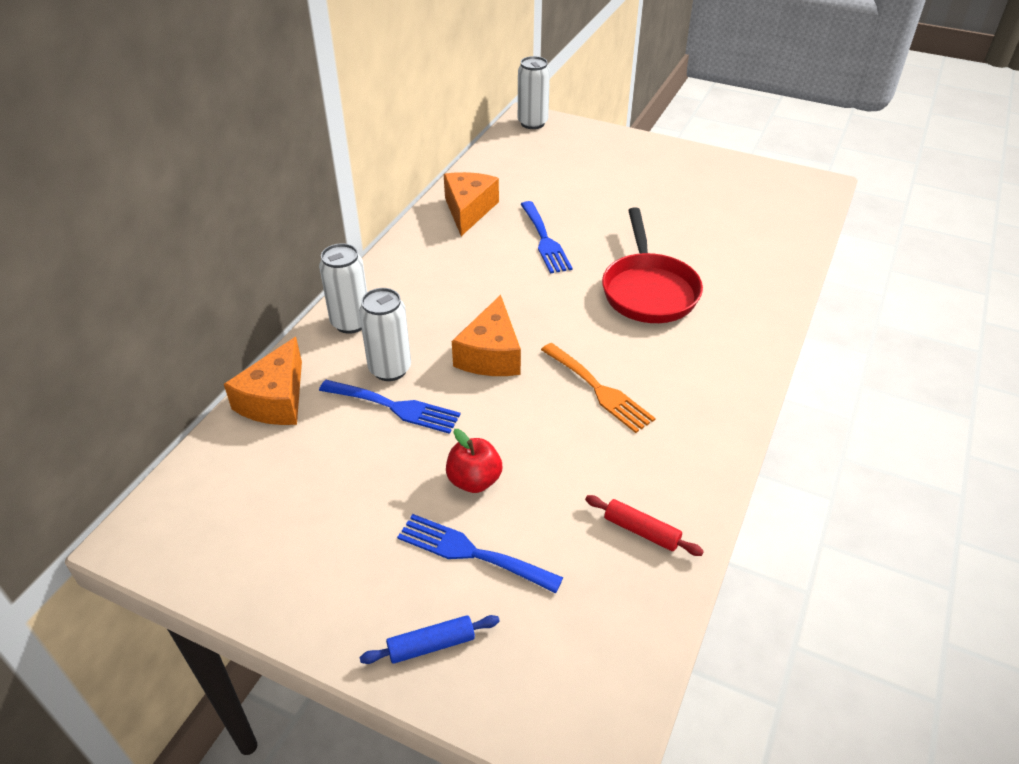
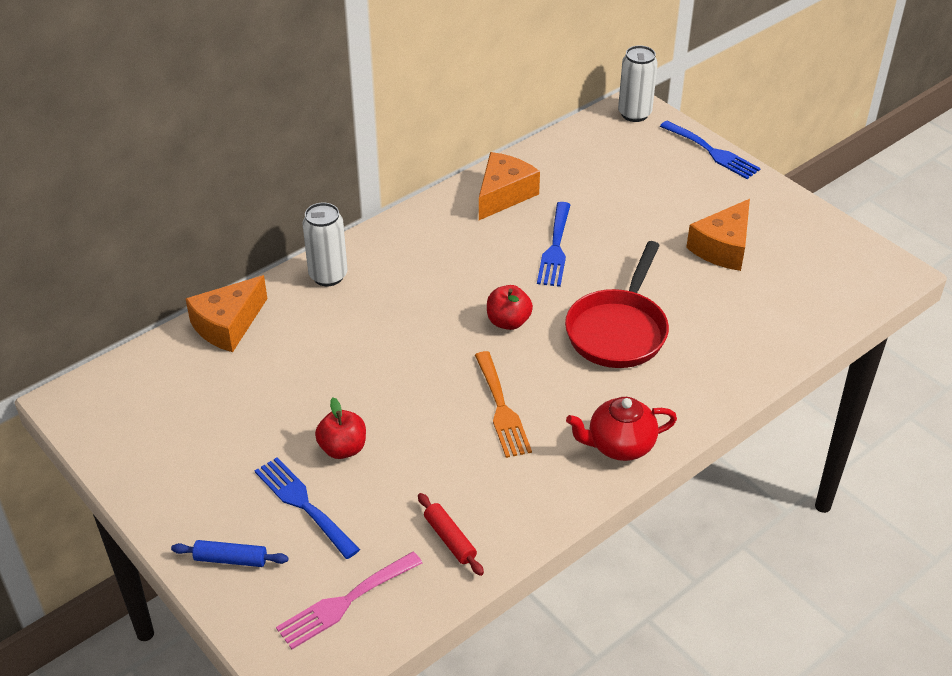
camera: 25 degrees right, 0 degrees up
blue fork [319,380,461,434] -> blue fork moved to [660,121,761,179]
white can [359,288,411,381] -> none
orange cheese [452,295,521,376] -> orange cheese moved to [686,199,750,271]
none -> pink fork [276,551,422,649]
none -> red apple [487,285,533,330]
none -> red teapot [566,397,677,461]

